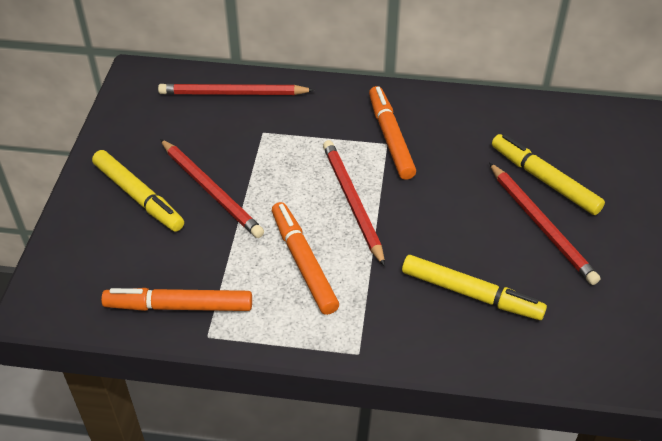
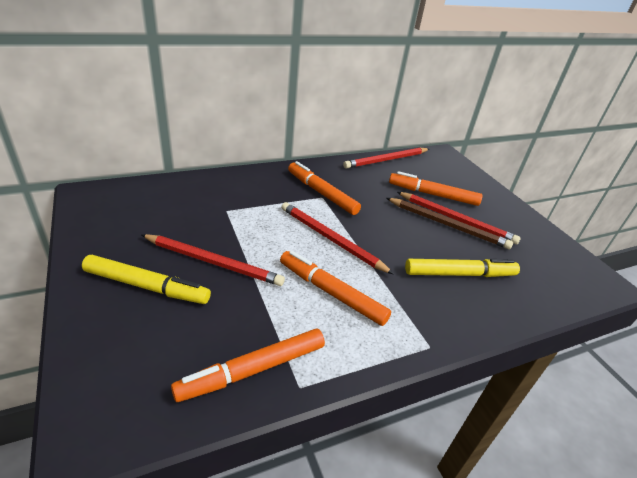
camera: 35 degrees left, 10 degrees down
red pencil [158,84,314,95] -> red pencil moved to [343,147,429,169]
yellow marker [492,134,605,215] -> orange marker [389,171,482,206]
none -> brown pencil [387,198,513,249]

